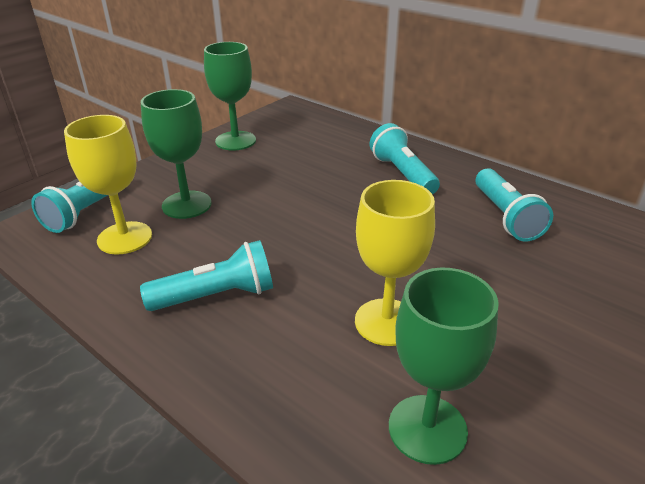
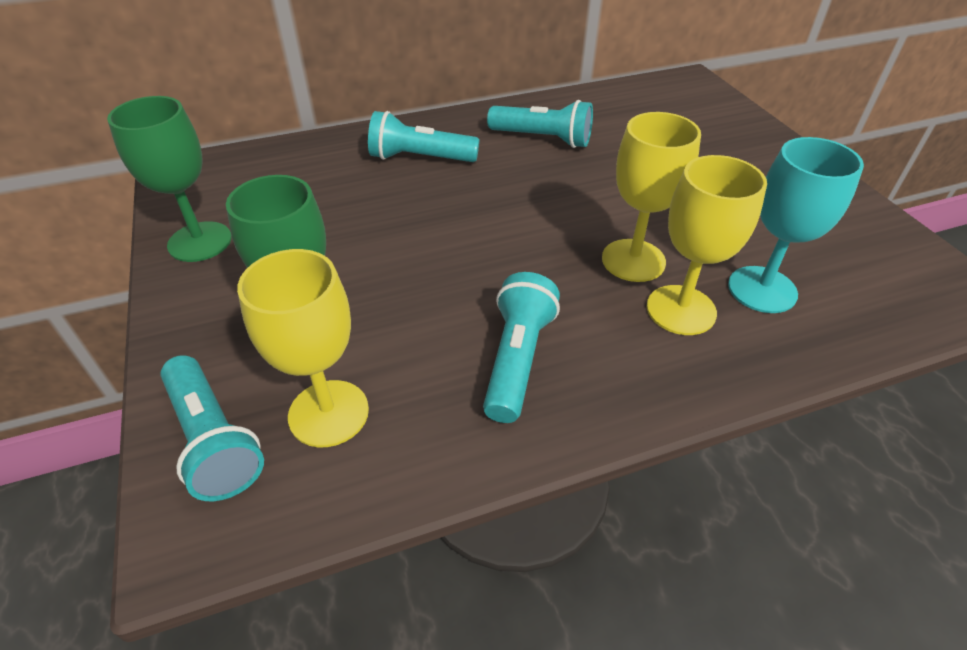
camera: 60 degrees left, 10 degrees up
green goblet [389,267,499,465] -> turquoise goblet [728,137,864,313]
none -> yellow goblet [647,155,767,335]

